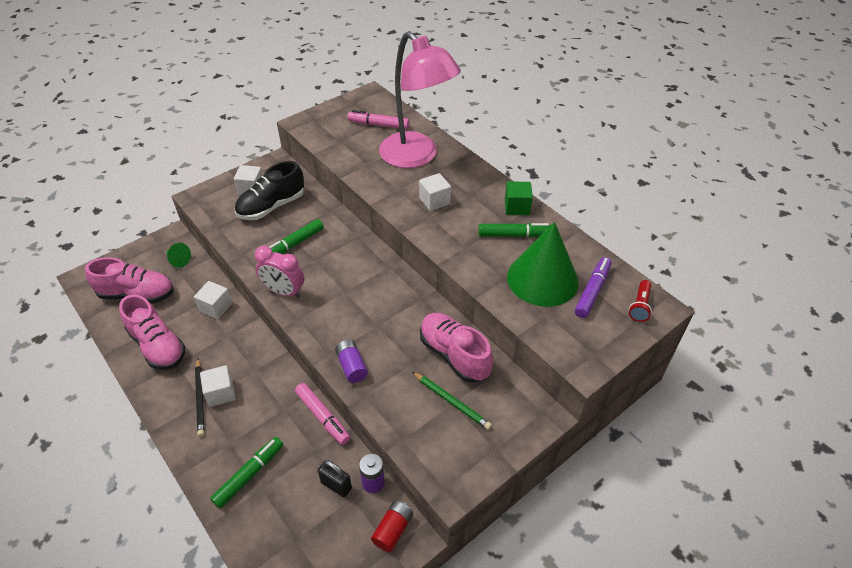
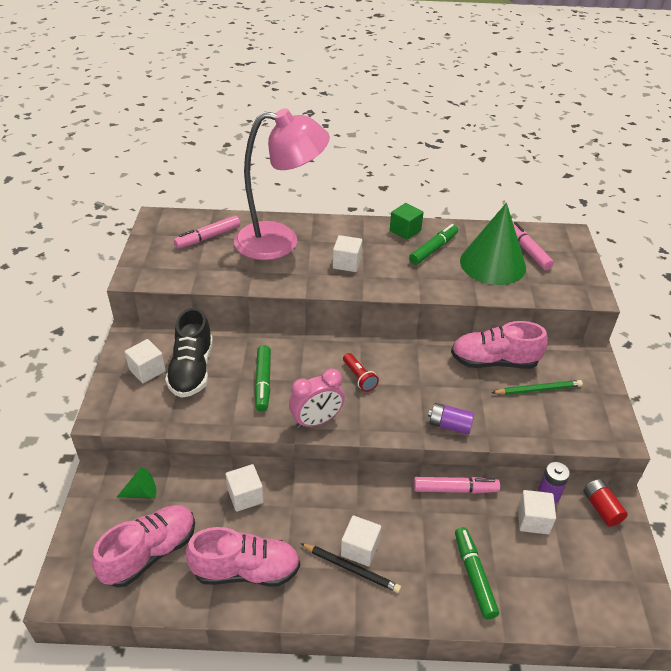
camera: 50 degrees left, 5 degrees down
black padlock [318,460,352,497] -> white cube [518,490,556,534]
purple marker [575,257,612,318] -> pink marker [513,222,554,270]
red flashlight [629,280,652,322] -> red flashlight moved to [343,353,379,392]

